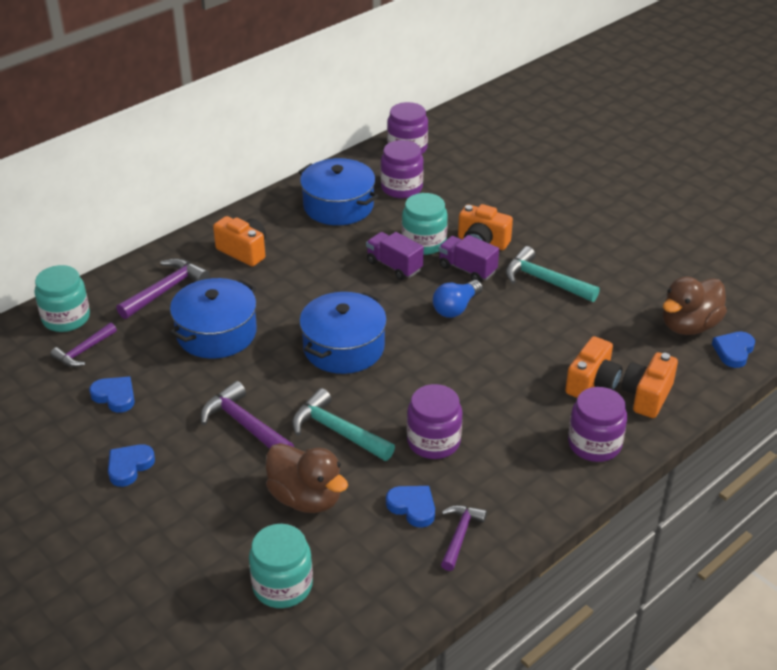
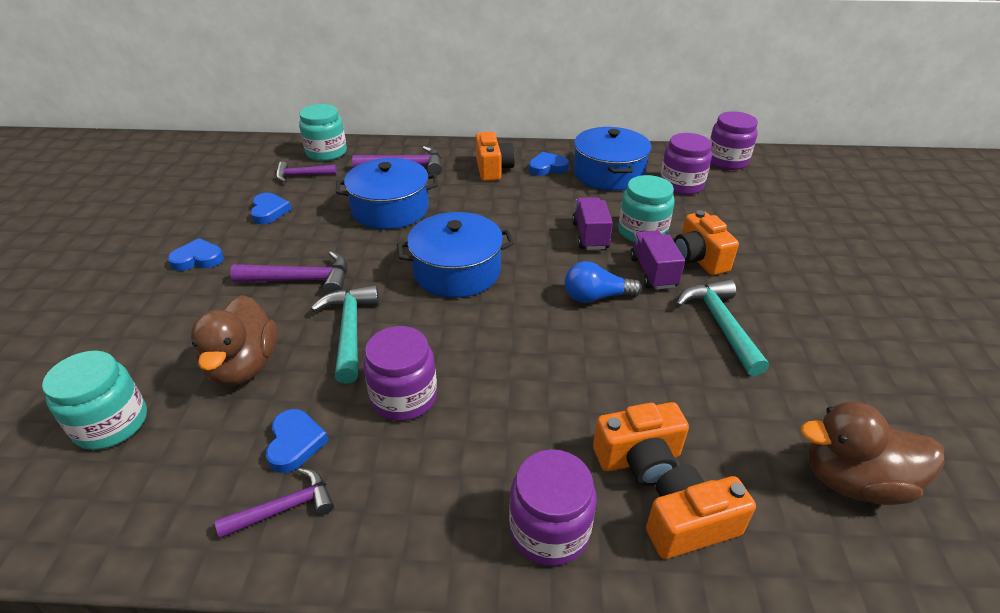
camera: 45 degrees right, 0 degrees up
purple hammer [201,381,294,449] -> purple hammer turned 90 degrees clockwise [230,251,347,294]
blue heart [712,332,755,368] -> blue heart moved to [529,152,569,176]

